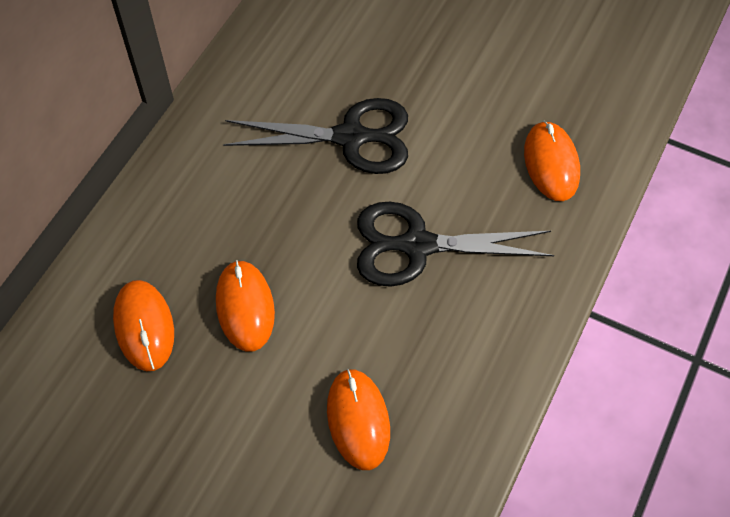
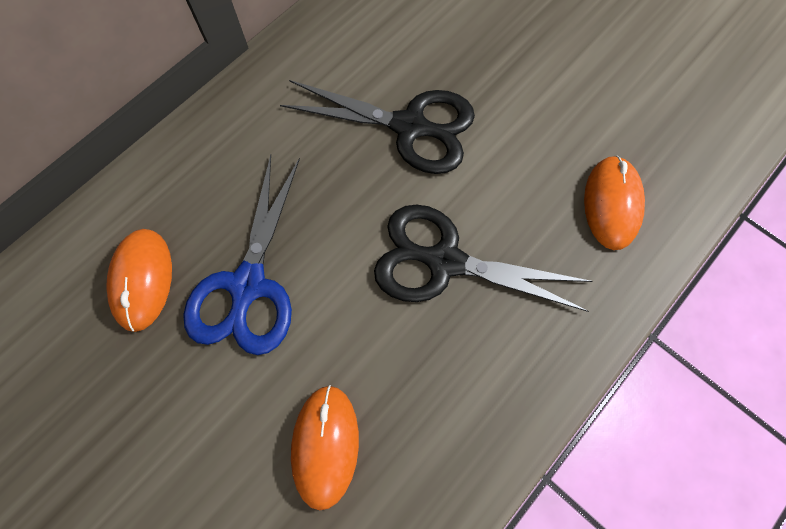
camera: 15 degrees right, 10 degrees up
orange mouse [216,260,275,352] -> blue scissors [183,155,300,355]

